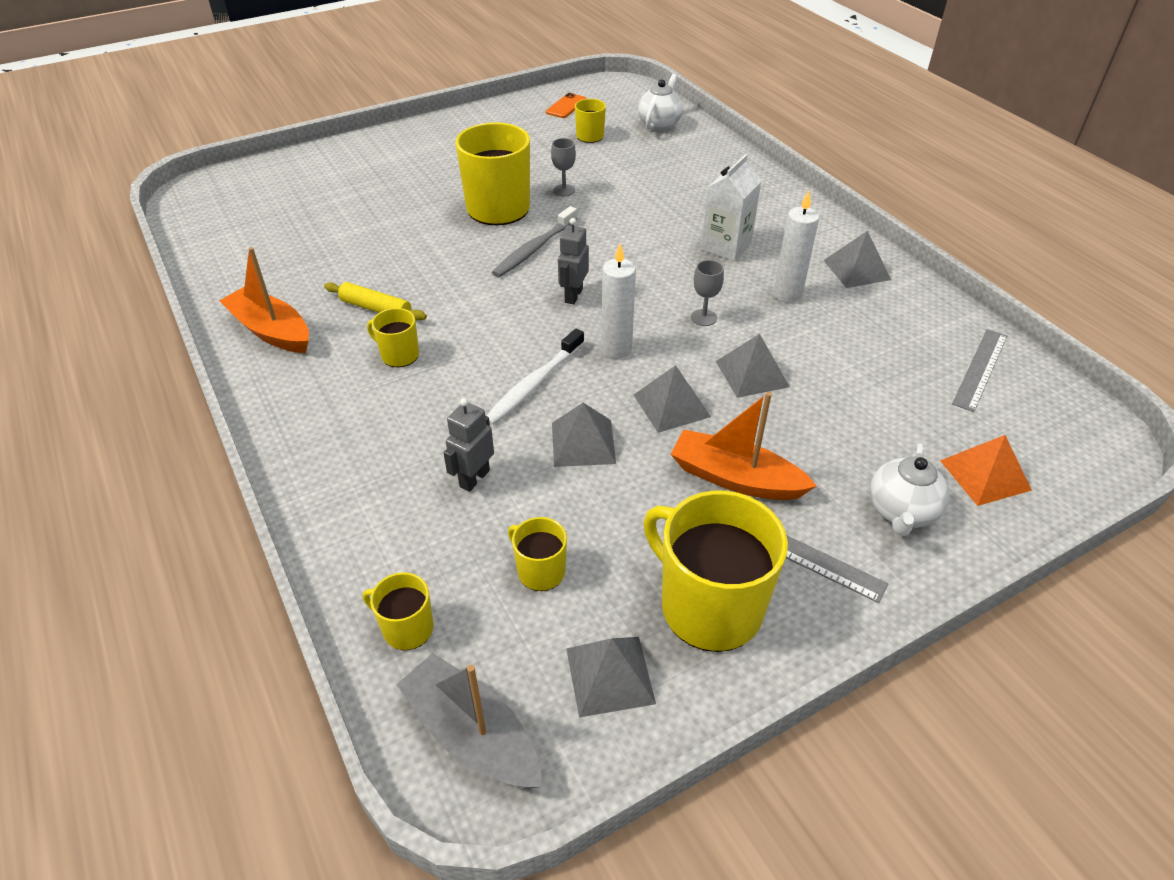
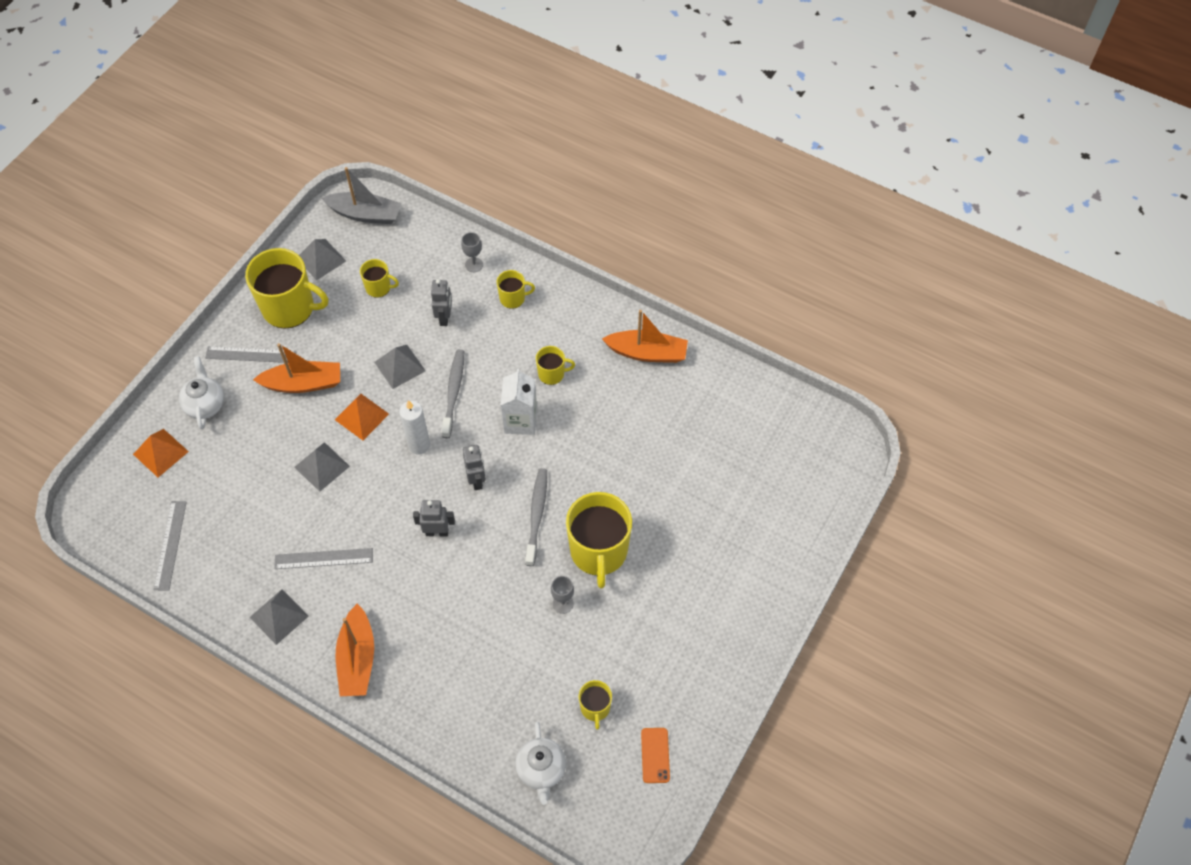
camera: 150 degrees right, 15 degrees up
yellow rolling pin [324,282,427,320] -> none
yellow mug [363,572,434,650] -> yellow mug moved to [497,270,535,309]
white toothbrush [486,328,584,426] -> grey toothbrush [441,349,464,438]
grey pyramid [634,365,711,433] -> orange pyramid [335,394,389,440]
grey goblet [691,260,724,326] -> grey goblet moved to [461,232,483,272]
white carton [701,154,761,261] -> white carton moved to [501,369,537,435]
white candle [773,191,819,303] -> grey ruler [274,548,373,569]
none -> orange boat [336,604,374,696]
none -> grey robot [413,500,455,536]

